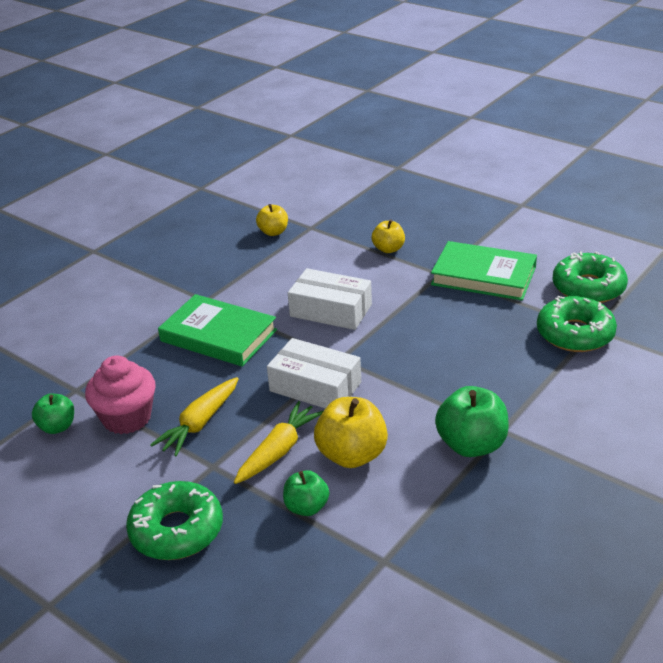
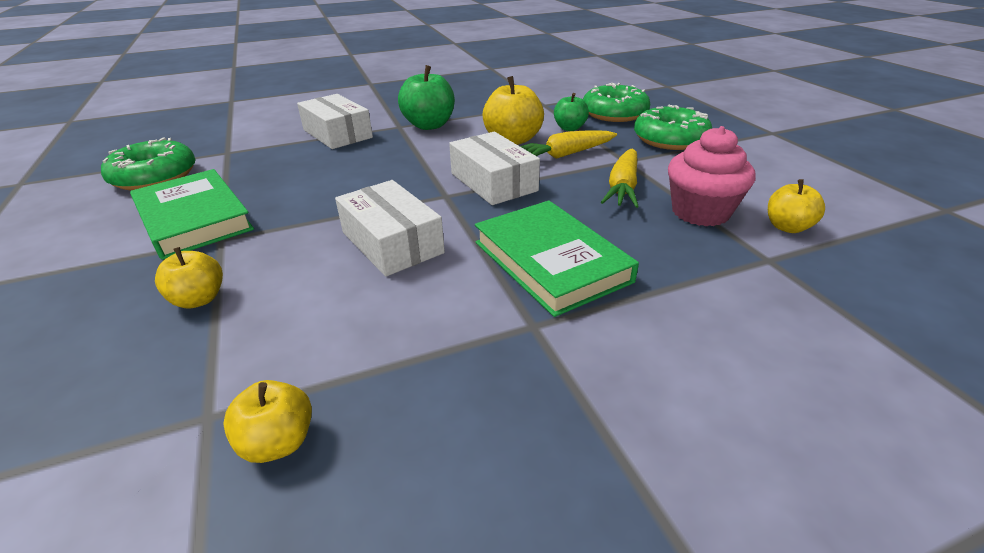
camera: 150 degrees left, 0 degrees up
green apple [32,394,74,434] -> yellow apple [768,179,825,233]
yellow carrot [150,377,239,456] -> yellow carrot turned 135 degrees clockwise [601,149,639,208]
green donut [537,296,617,352] -> green donut moved to [583,83,650,122]
none -> white box [297,94,373,149]

